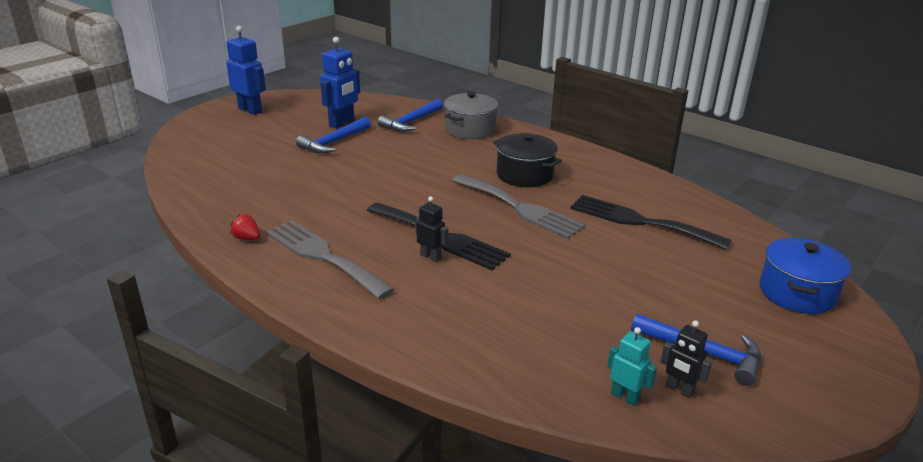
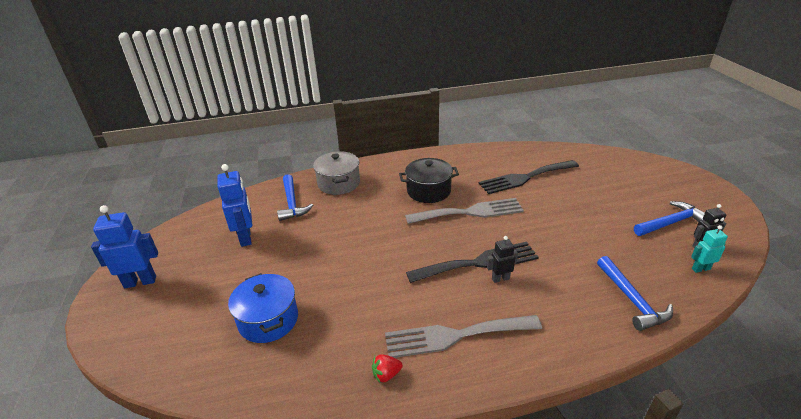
camera: 50 degrees left, 5 degrees up
blue hammer [296,117,371,153] -> blue hammer moved to [597,256,673,331]
blue pot [760,238,851,314] -> blue pot moved to [228,273,298,343]

